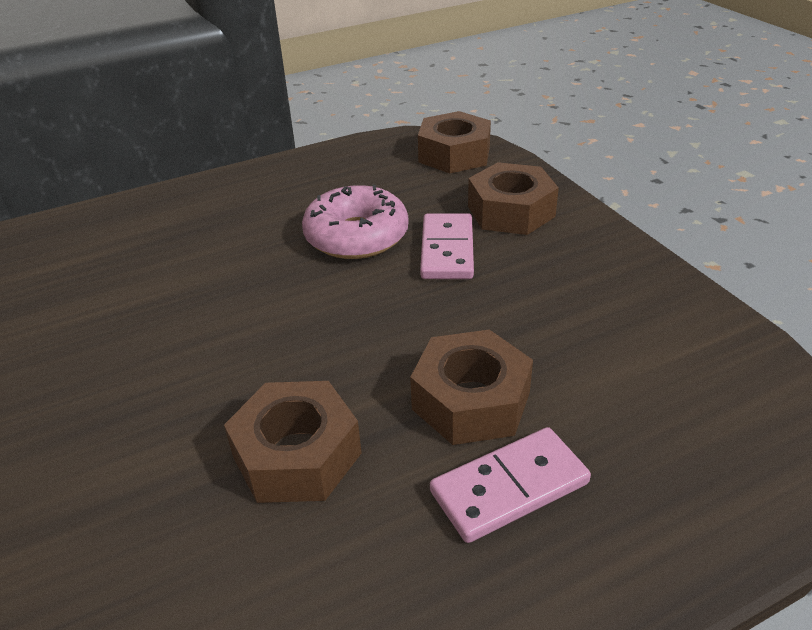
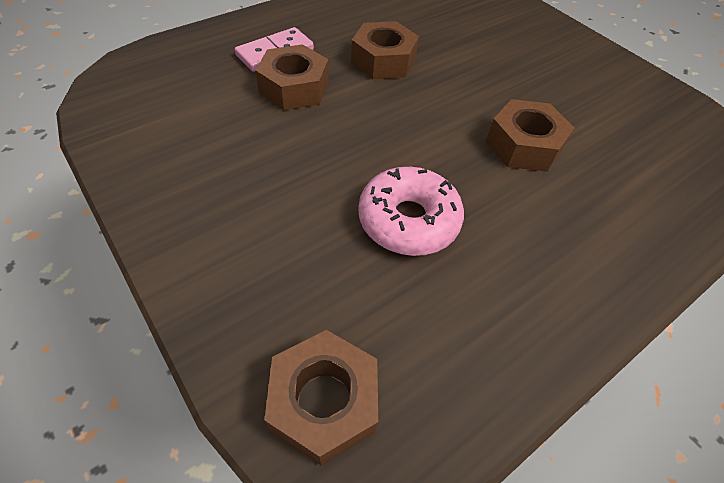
camera: 165 degrees right, 15 degrees up
pink domino [420,213,474,279] -> none
brown nut [468,162,559,235] -> brown nut moved to [486,99,574,172]

